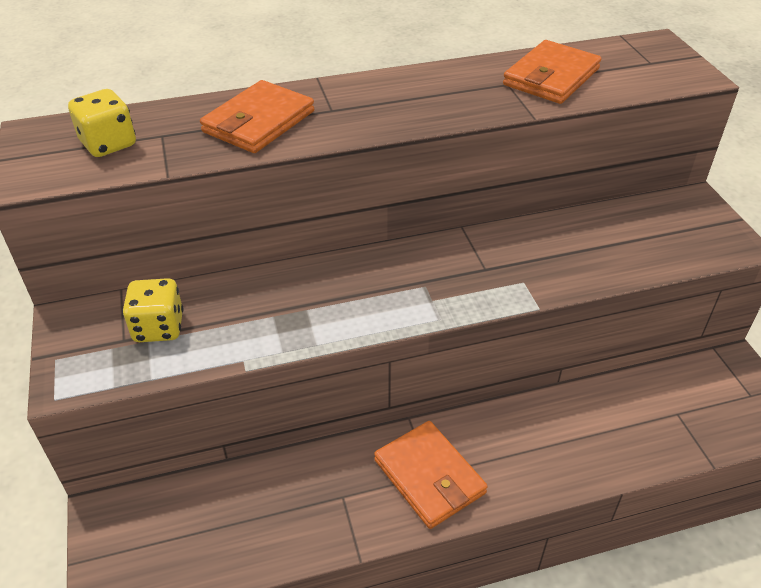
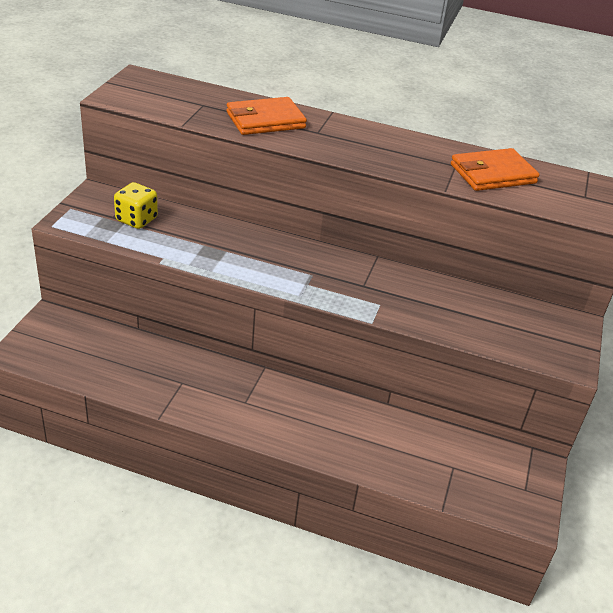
camera: 30 degrees right, 5 degrees down
yellow dice [68,89,136,157] -> none
orange wallet [374,421,488,529] -> none

